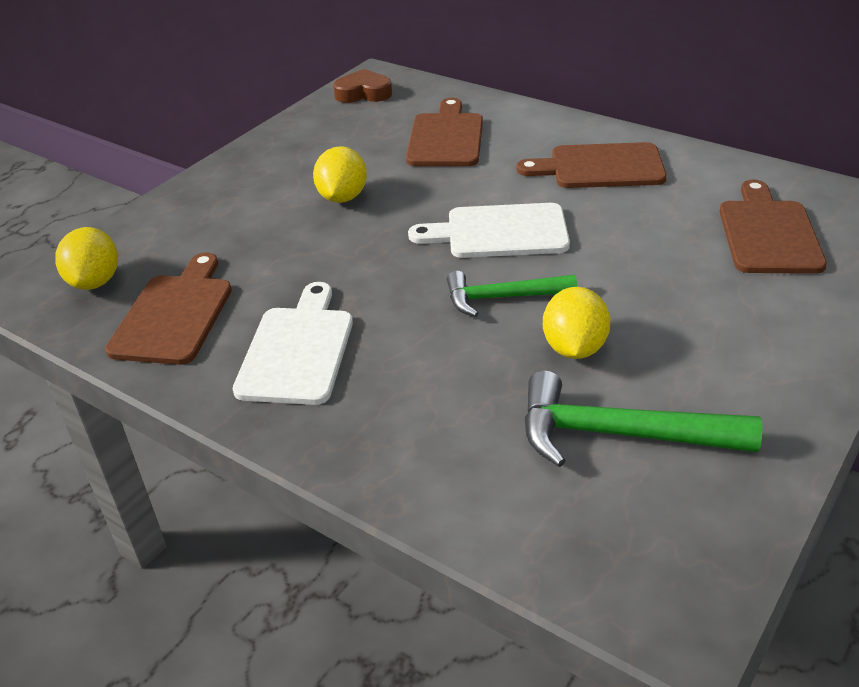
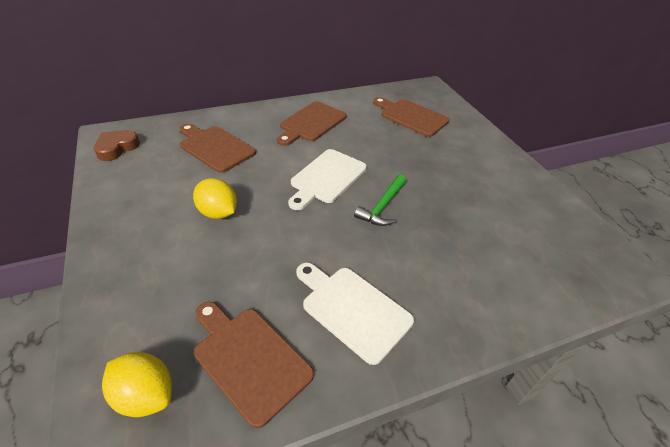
camera: 60 degrees left, 5 degrees up
green hammer [524,371,762,467] -> none
yellow lemon [543,287,611,359] -> none

